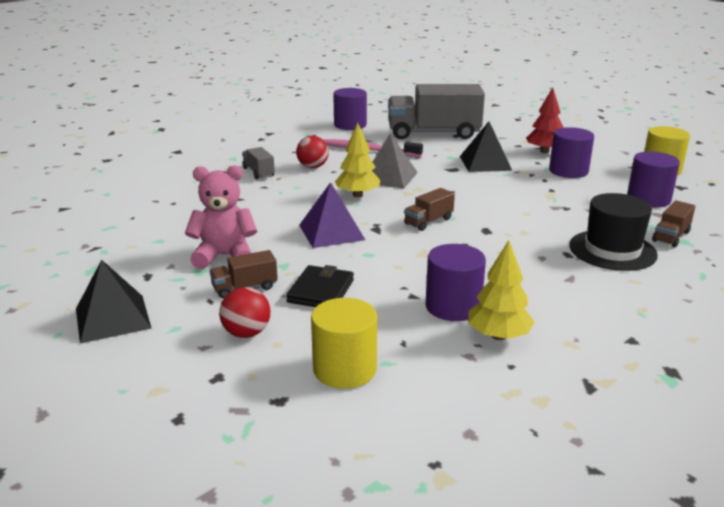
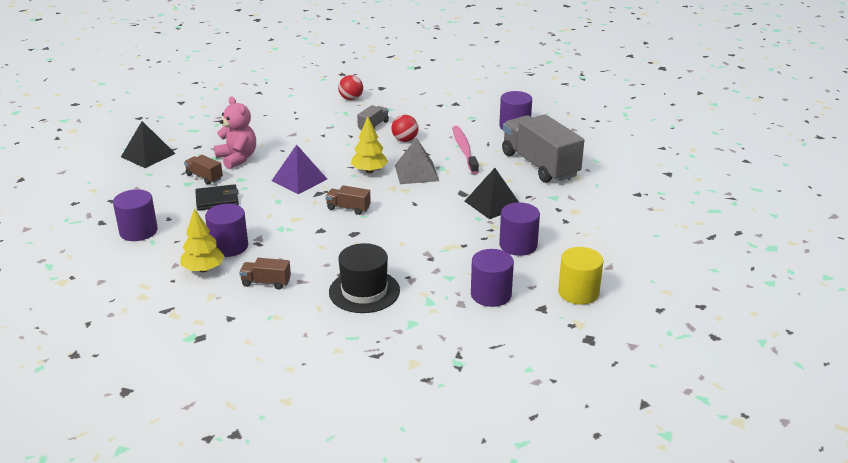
camera: 60 degrees right, 5 degrees up
red ball [219,287,270,338] -> red ball moved to [338,75,363,100]
yellow cylinder [311,298,377,389] -> purple cylinder [113,189,158,241]
red tree [526,87,564,153] -> none
brown truck [652,200,695,247] -> brown truck moved to [239,258,291,289]

